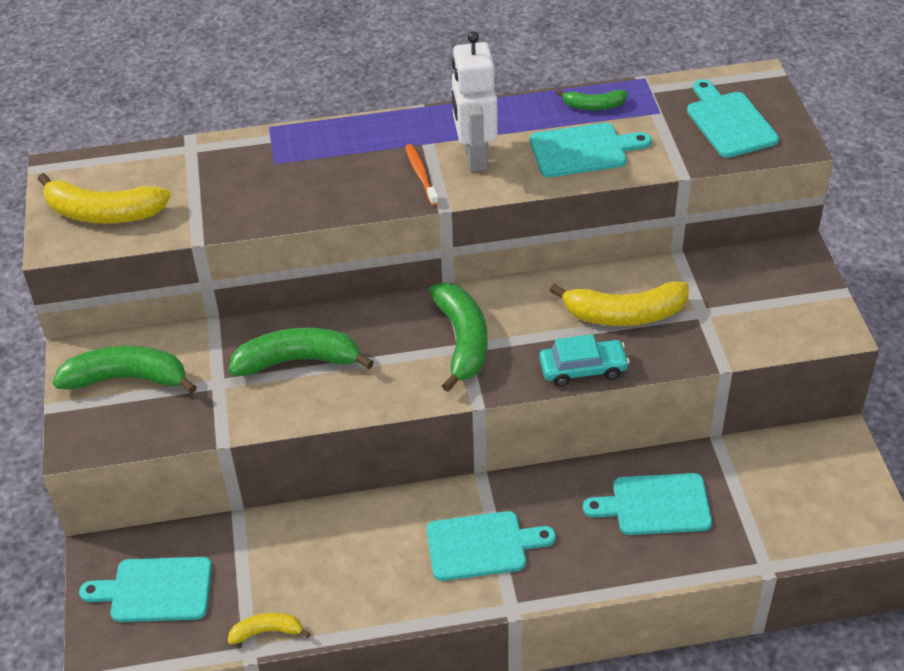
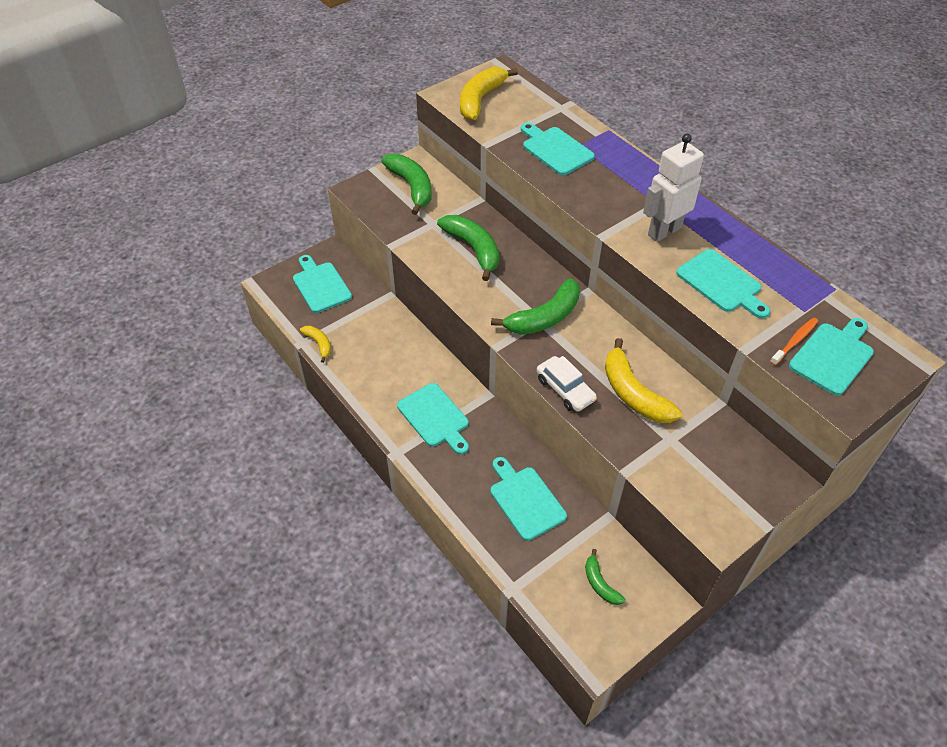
camera: 60 degrees right, 5 degrees up
yellow banana [38,173,171,224] -> yellow banana turned 45 degrees clockwise [460,67,518,121]
orange toothbrush [405,144,439,206] -> orange toothbrush moved to [770,317,818,366]
turquoise car [539,334,630,387] -> white car [537,356,597,412]
green banana [556,89,627,110] -> green banana moved to [585,549,626,605]
none -> turquoise cutting board [521,122,595,175]

